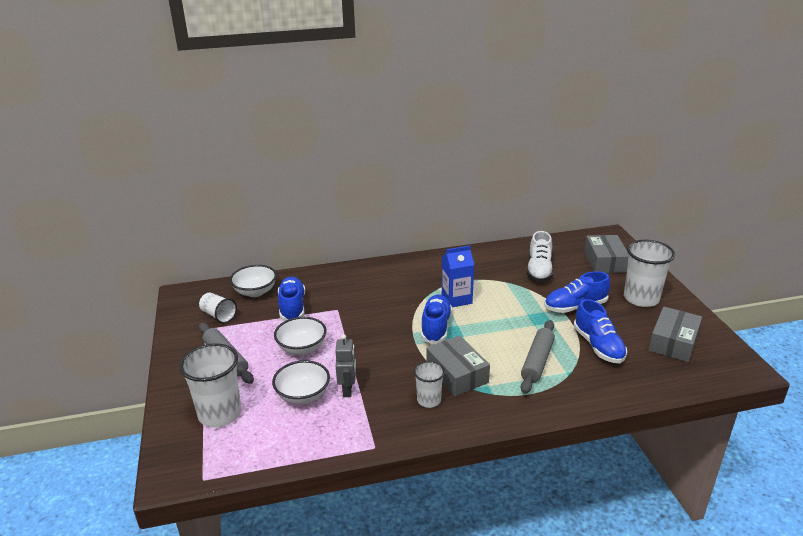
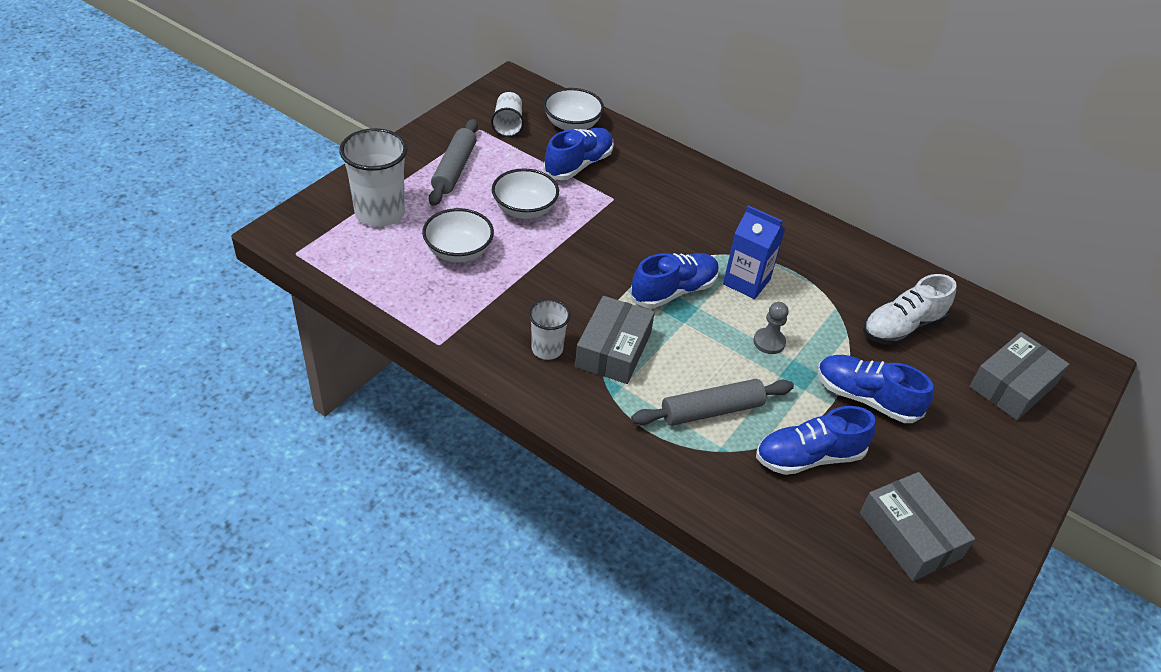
camera: 45 degrees right, 15 degrees up
grey robot [335,334,356,397] -> none
blue shoe [574,299,627,363] -> blue shoe turned 45 degrees clockwise [756,406,876,475]
white cup [624,240,675,307] -> none
grey box [649,307,702,362] -> grey box turned 75 degrees clockwise [860,472,975,581]
none -> grey pawn [753,302,788,354]

